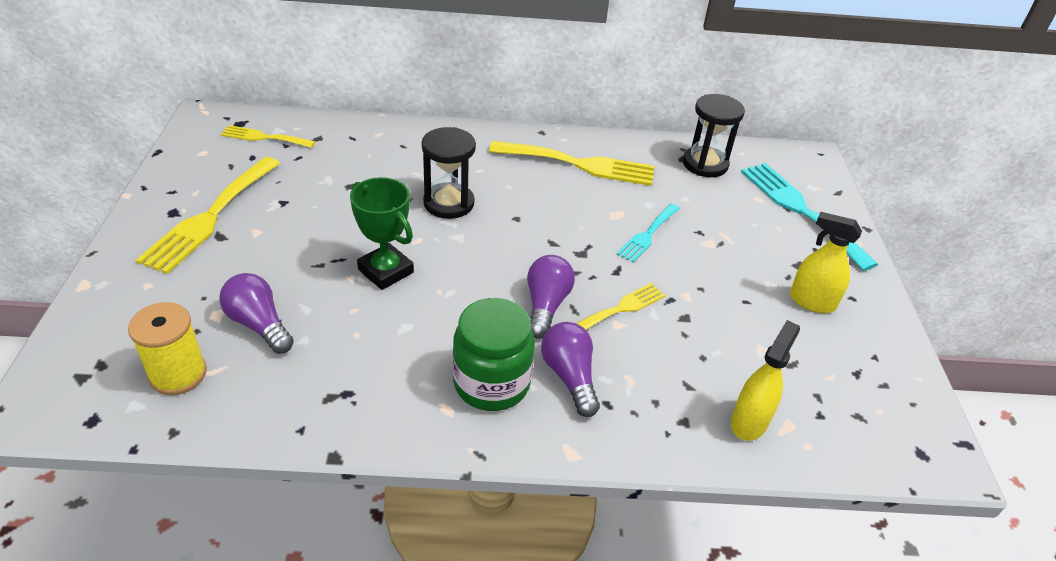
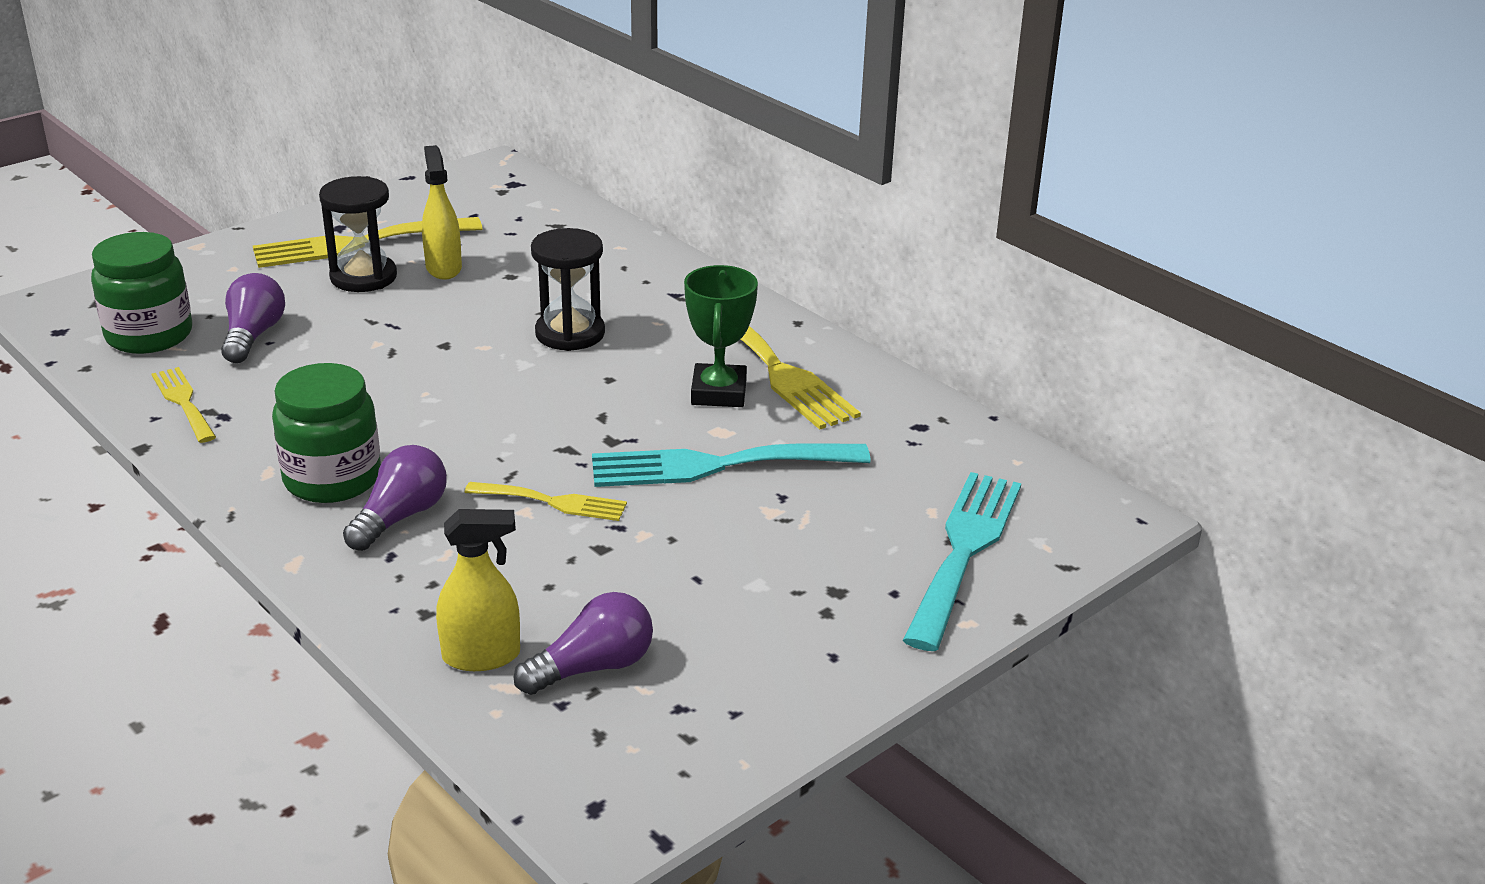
camera: 50 degrees right, 10 degrees down
yellow spool [128,302,207,395] -> green jar [91,232,192,354]
yellow fork [221,125,315,148] -> yellow fork moved to [152,367,216,443]
green trophy [350,177,414,290] -> green trophy moved to [684,265,758,407]
purple light bulb [527,255,575,339] -> purple light bulb moved to [514,592,653,695]
turquoise fork [617,204,680,263] -> turquoise fork [592,443,870,487], size x1.77
black hourglass [683,94,745,177] -> black hourglass moved to [319,176,397,292]
yellow spray bottle [790,212,862,313] -> yellow spray bottle moved to [422,145,462,280]

